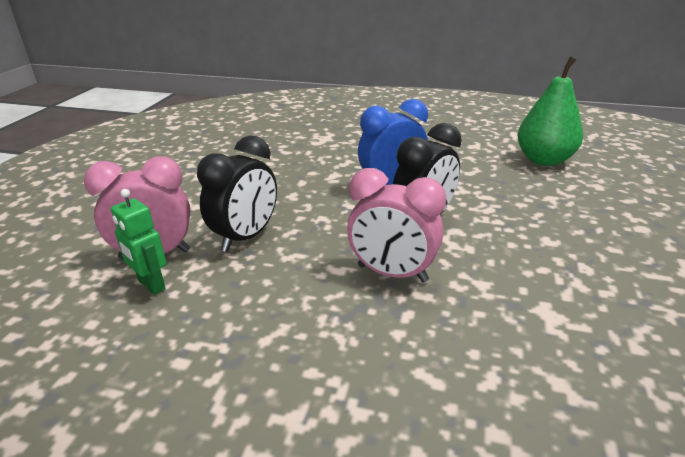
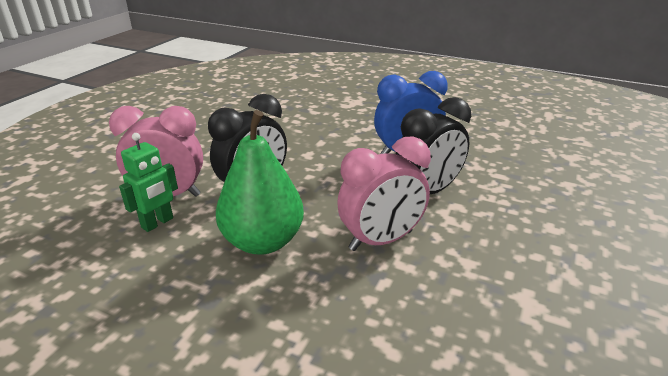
camera: 10 degrees right, 0 degrees up
green robot [111,189,166,295] -> green robot turned 105 degrees counterclockwise [119,133,178,232]
pink clock [347,168,446,283] -> pink clock turned 60 degrees counterclockwise [337,136,431,251]
green pear [517,56,583,166] -> green pear moved to [216,110,304,255]

